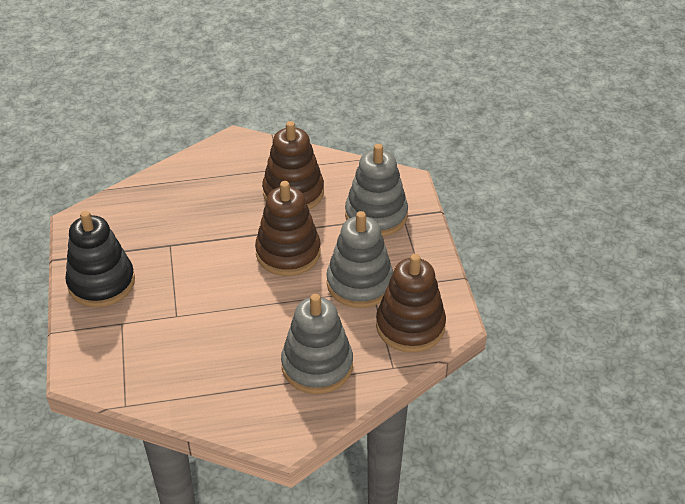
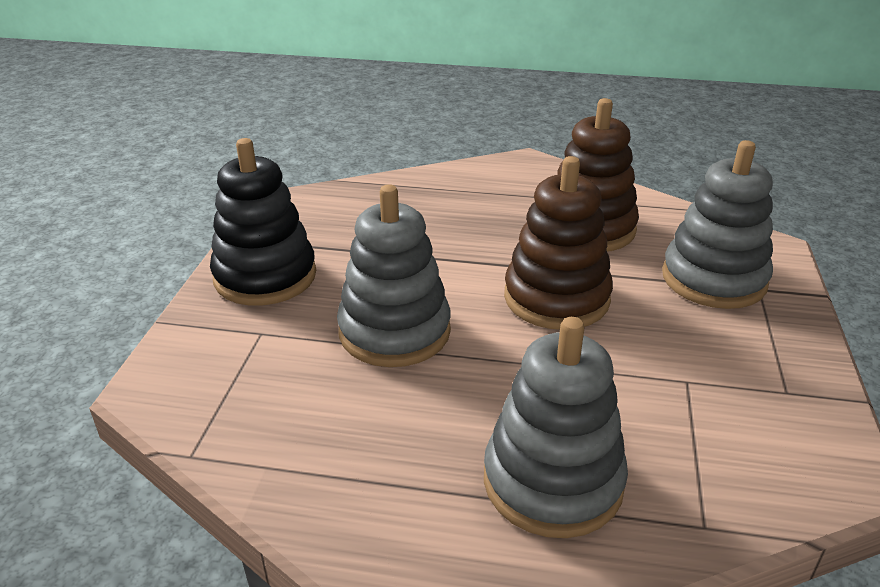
camera: 20 degrees right, 10 degrees down
grey stacking toy [326,211,393,308] -> grey stacking toy moved to [337,184,451,367]
brown stacking toy [376,254,446,353] -> none

